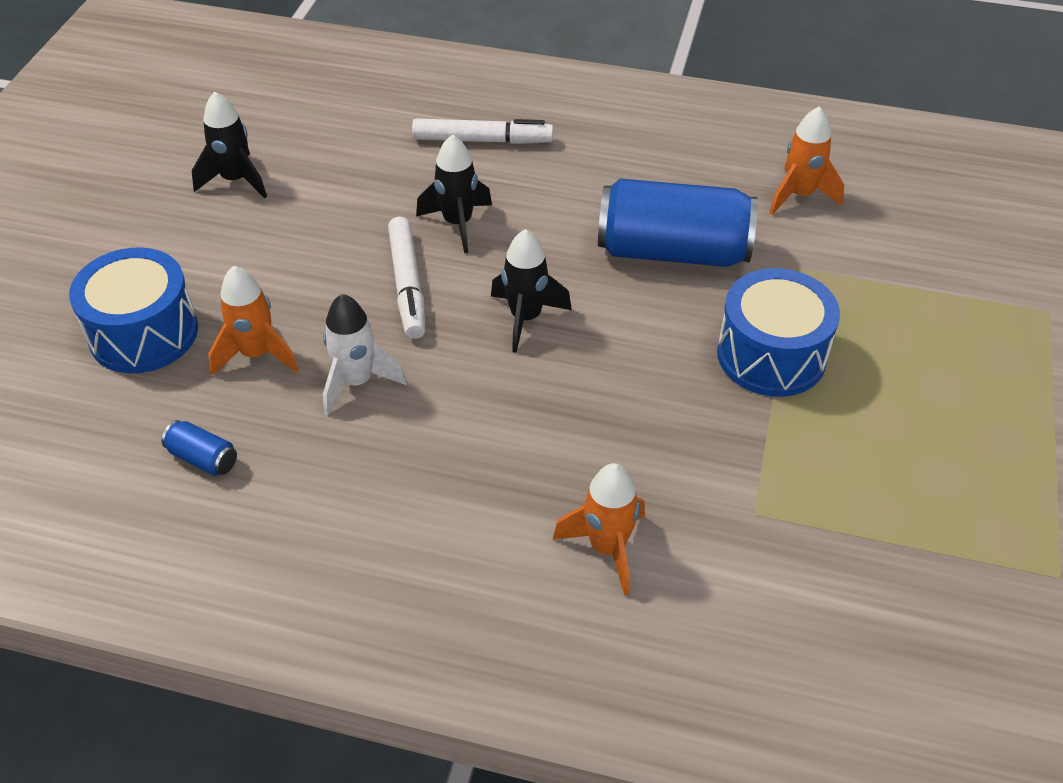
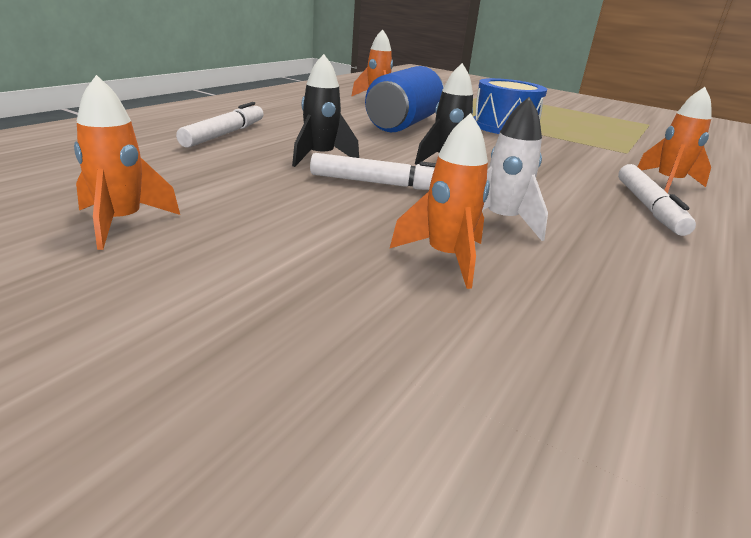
camera: 75 degrees left, 20 degrees down
blue drum [69,247,198,373] -> none
blue can [161,420,237,476] -> none
black rocket [192,92,267,198] -> orange rocket [74,75,180,250]
none -> white marker [618,164,696,236]

